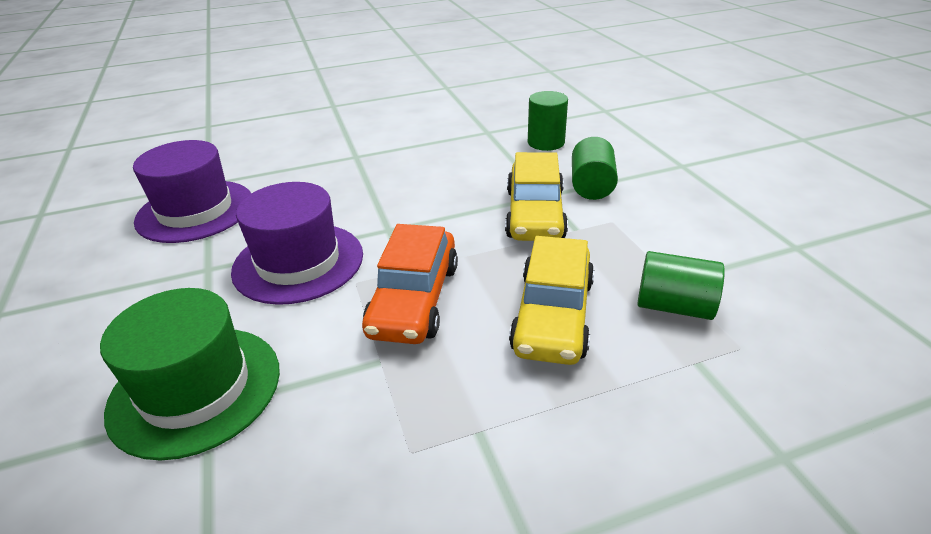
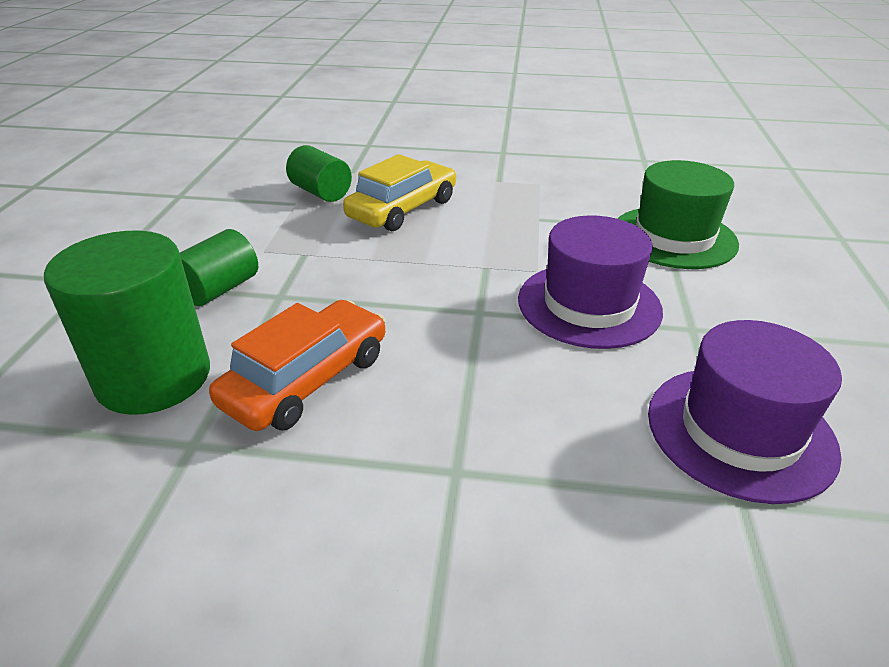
camera: 155 degrees left, 0 degrees up
orange car [362,224,458,344] -> orange car moved to [209,300,386,431]
yellow car [505,152,568,241] -> none
green cylinder [528,91,568,151] -> green cylinder [44,230,210,415], size x1.73

